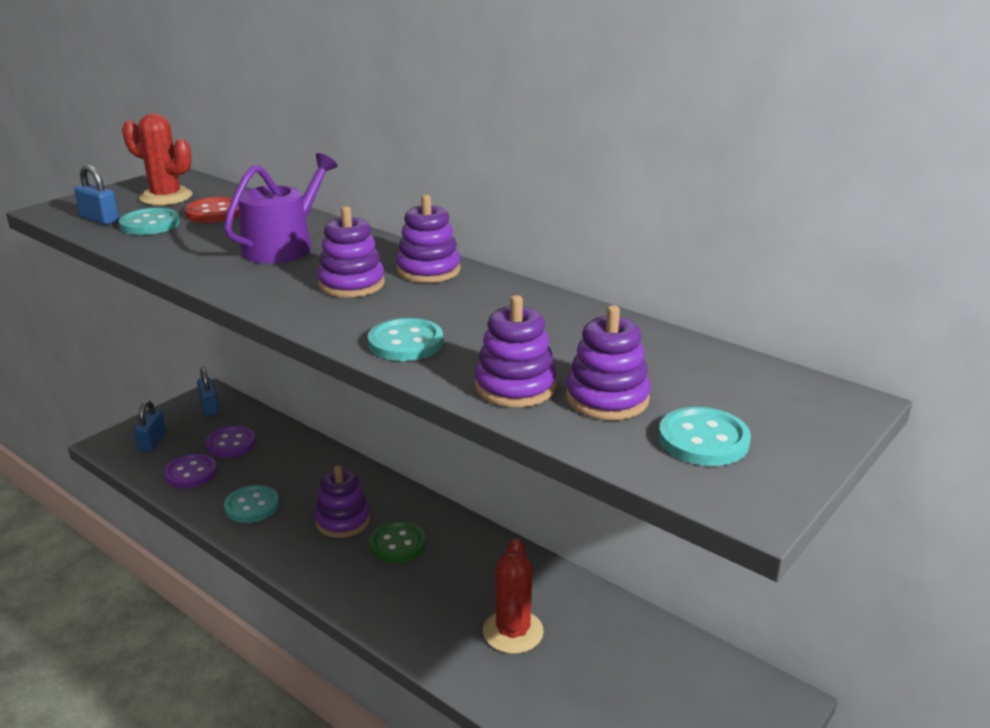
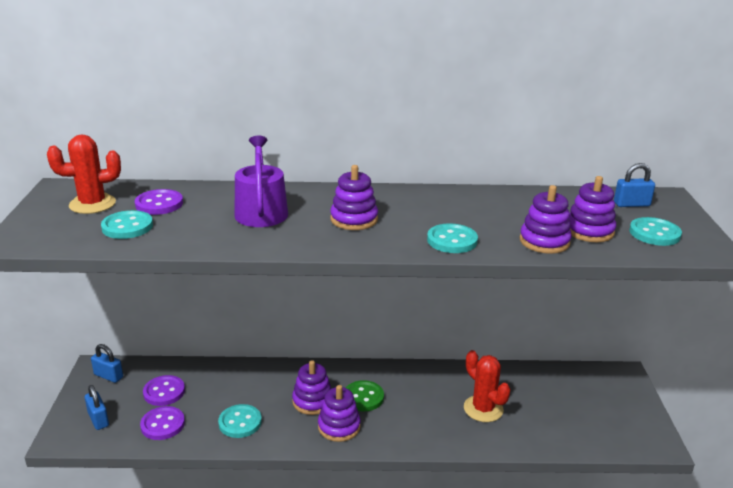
camera: 40 degrees left, 0 degrees up
blue padlock [74,165,119,225] -> blue padlock moved to [614,163,655,207]
red button [185,197,239,223] -> purple button [135,189,183,215]
purple stacking toy [396,194,461,283] -> purple stacking toy moved to [318,385,361,442]

